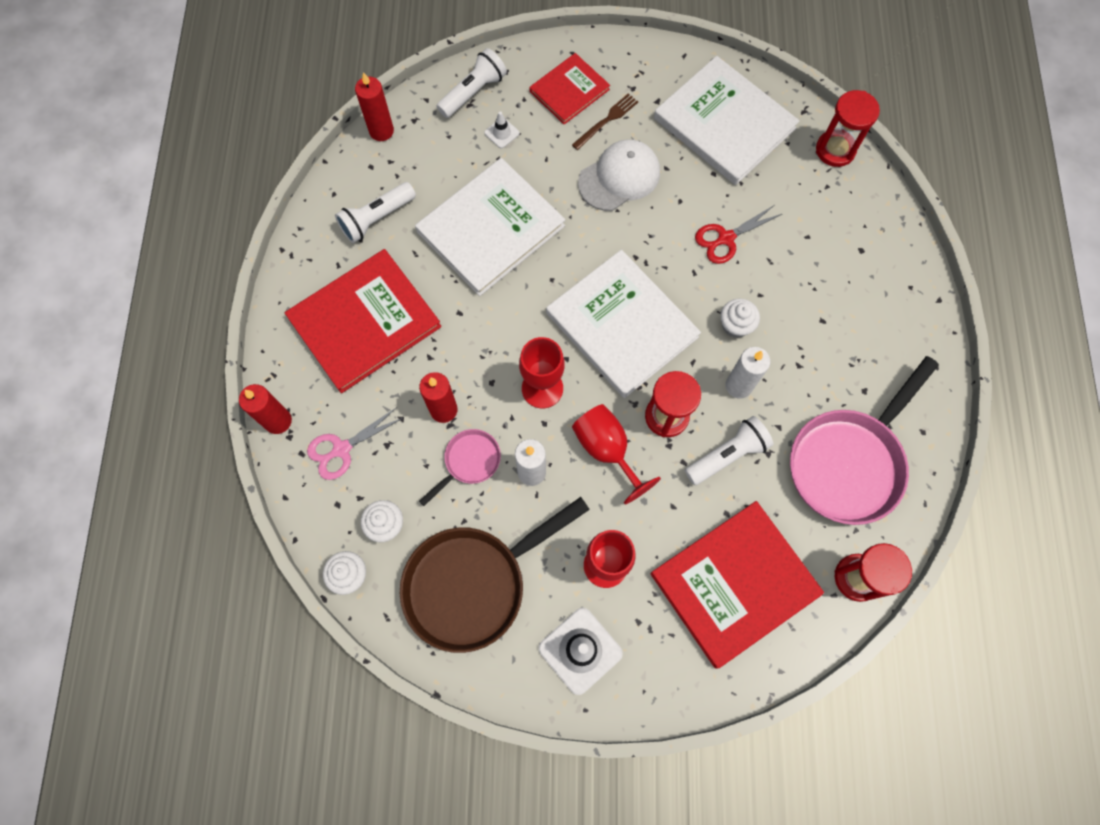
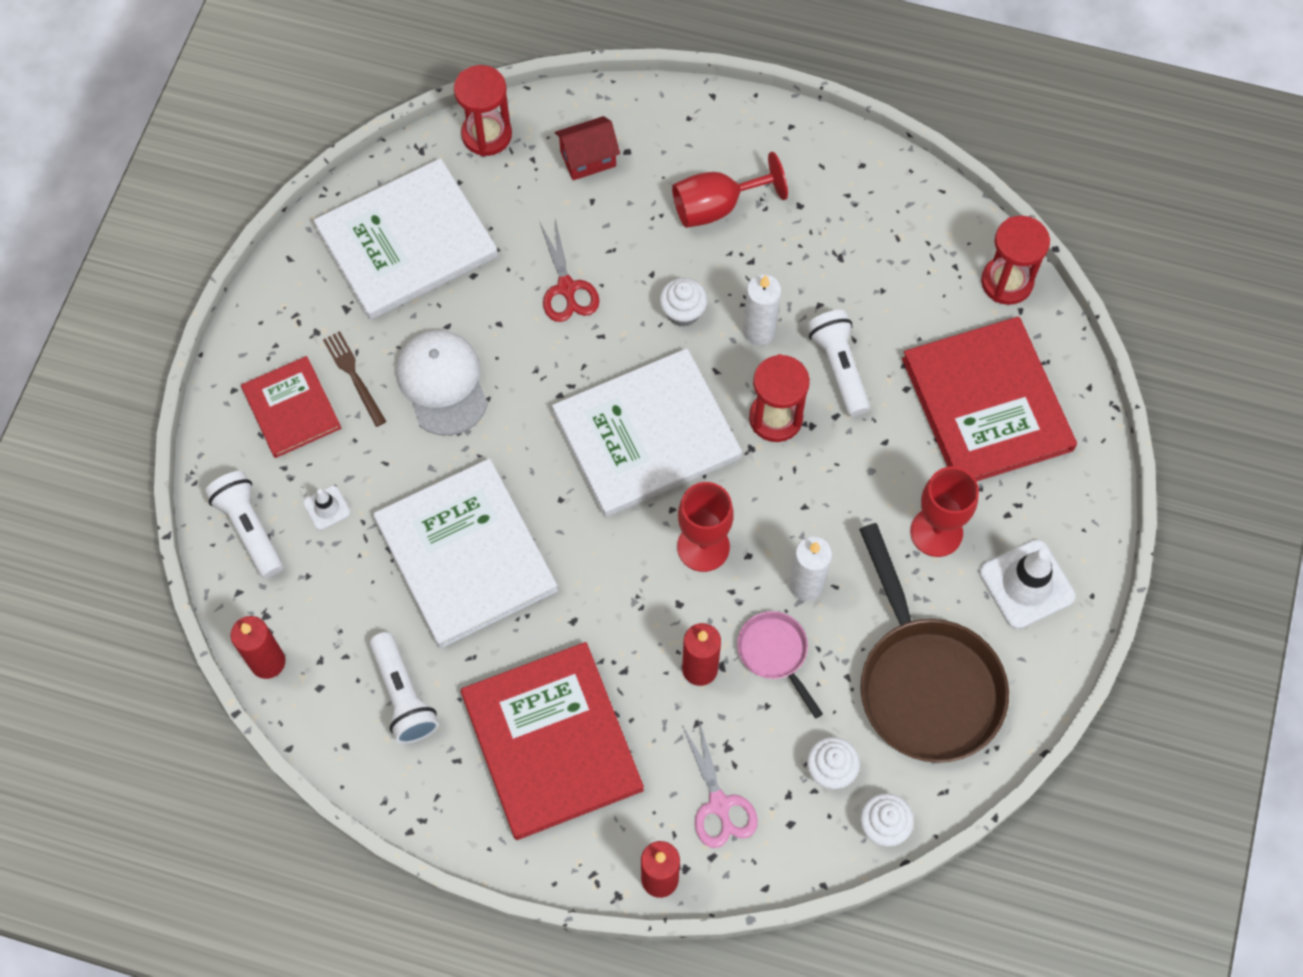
camera: 75 degrees left, 5 degrees down
red goblet [572,404,661,505] -> red goblet moved to [672,152,788,228]
pink pan [790,356,939,525] -> none
none -> red house [555,116,620,180]

